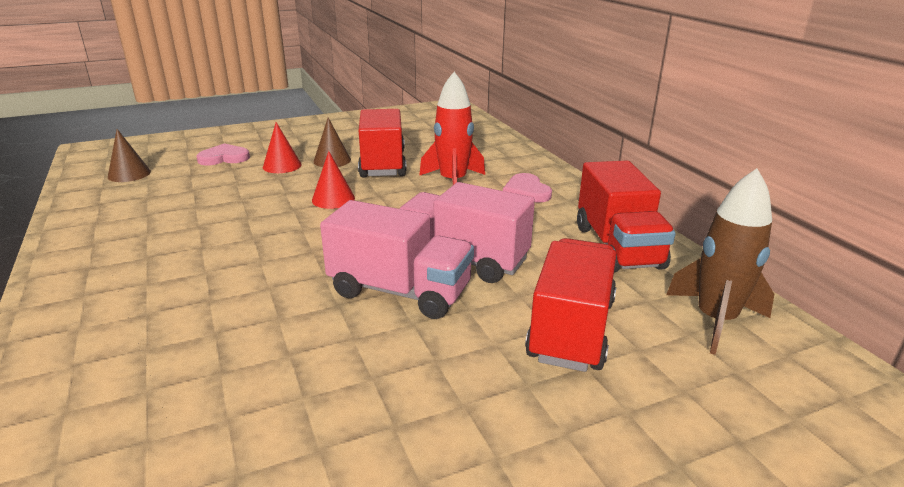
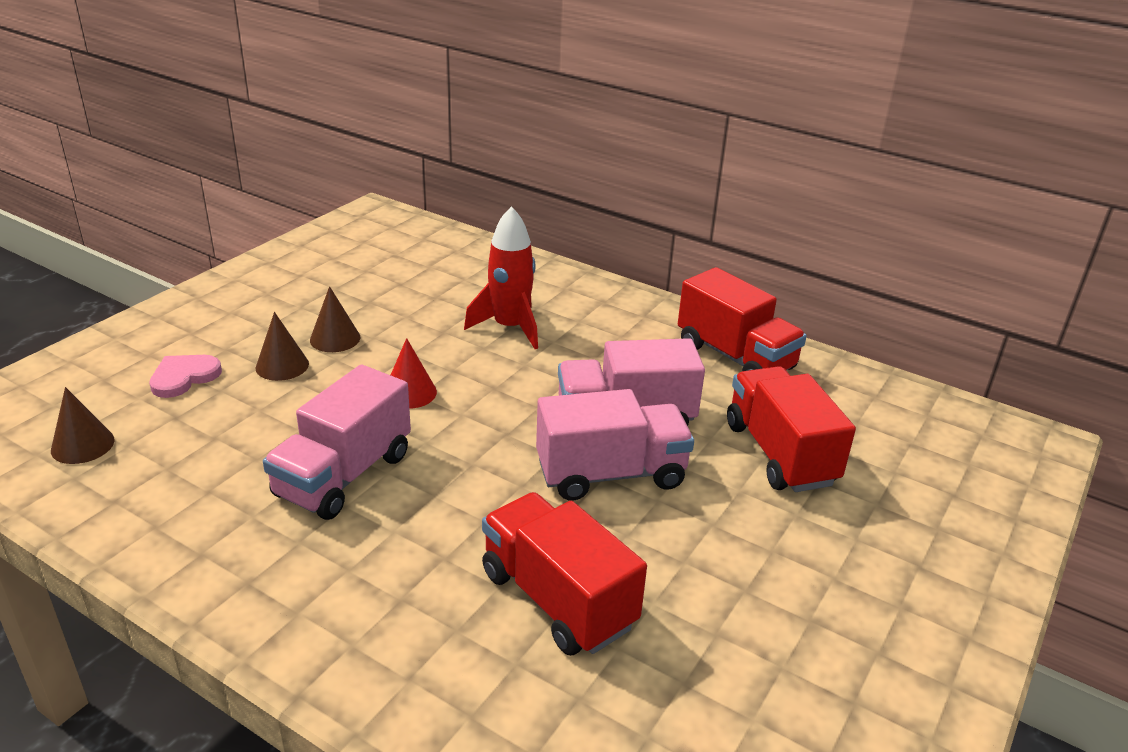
camera: 35 degrees left, 5 degrees up
red cone [263,122,302,173] -> brown cone [255,312,309,381]
red truck [358,109,407,177] -> red truck moved to [482,492,647,656]
pink heart [503,173,552,203] -> none
brown rocket [666,168,774,355] -> none
none -> pink truck [263,364,411,520]

